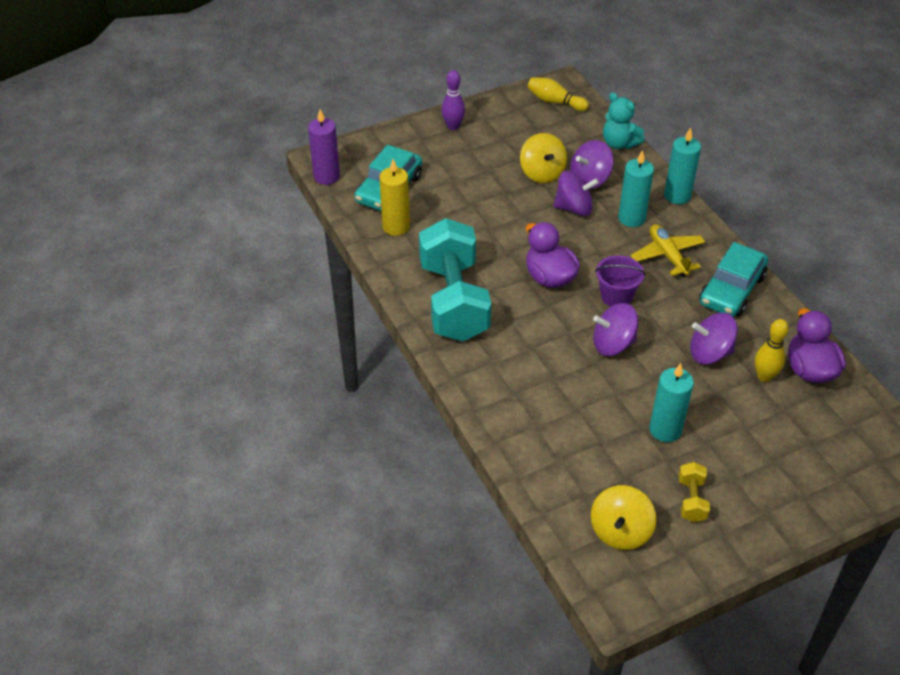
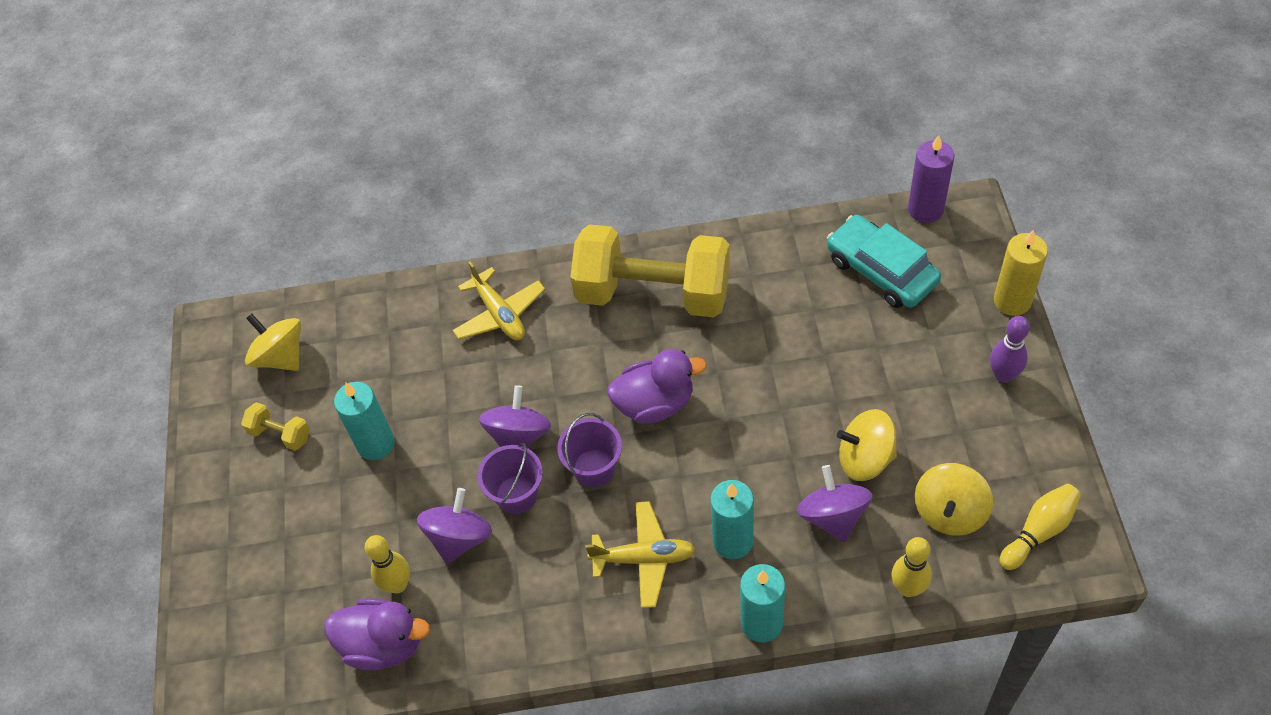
camera: 115 degrees right, 10 degrees up
yellow candle [379,159,410,236] -> yellow candle moved to [994,230,1048,316]
turquoise dumbbell [419,218,491,341] -> yellow dumbbell [570,224,730,317]
purple spinning top [553,171,599,216] -> none
turquoise teddy bear [603,92,645,149] -> yellow bowling pin [892,537,932,597]
turquoise car [699,242,768,317] -> none
none -> yellow plane [452,261,545,340]
none -> purple bucket [478,443,543,514]
none -> yellow spinning top [915,463,993,536]

